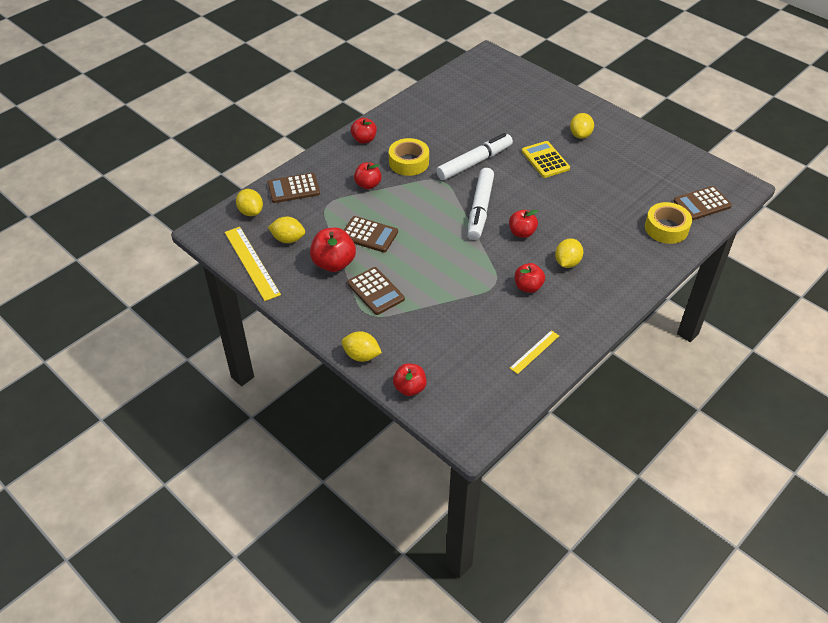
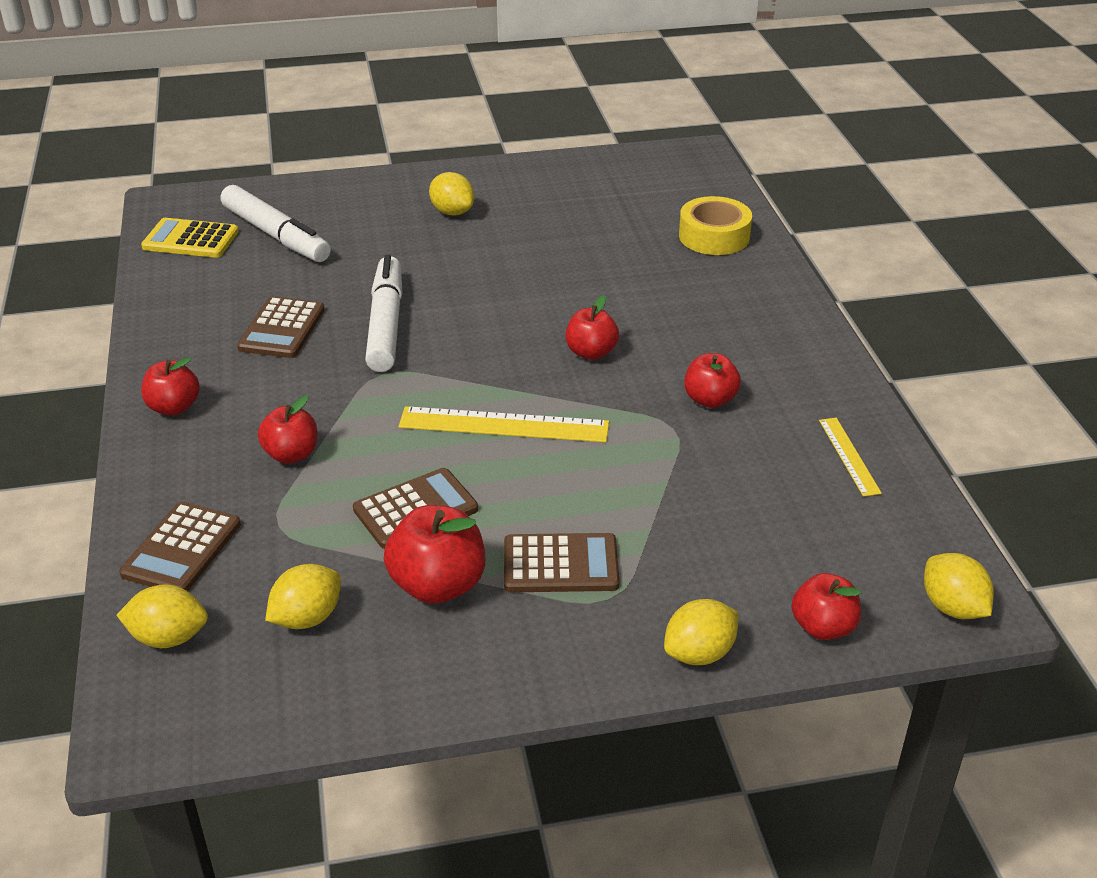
camera: 55 degrees left, 10 degrees down
yellow ruler [225,227,281,301] -> yellow ruler moved to [398,406,609,443]
yellow tape [389,138,429,176] -> none
white marker [468,168,494,240] -> white marker moved to [221,185,331,262]
yellow calculator [522,141,570,178] -> yellow calculator moved to [141,218,239,258]
yellow lemon [555,239,583,268] -> yellow lemon moved to [924,553,994,619]
brown calculator [673,186,732,220] -> brown calculator moved to [237,296,325,358]

